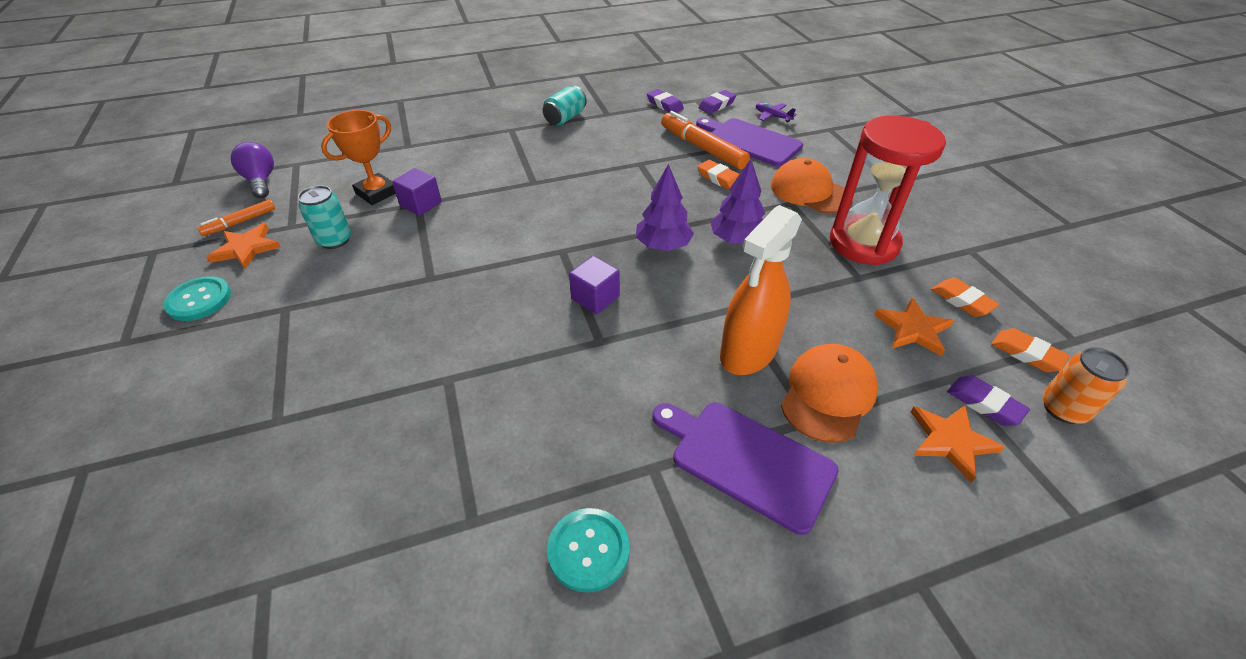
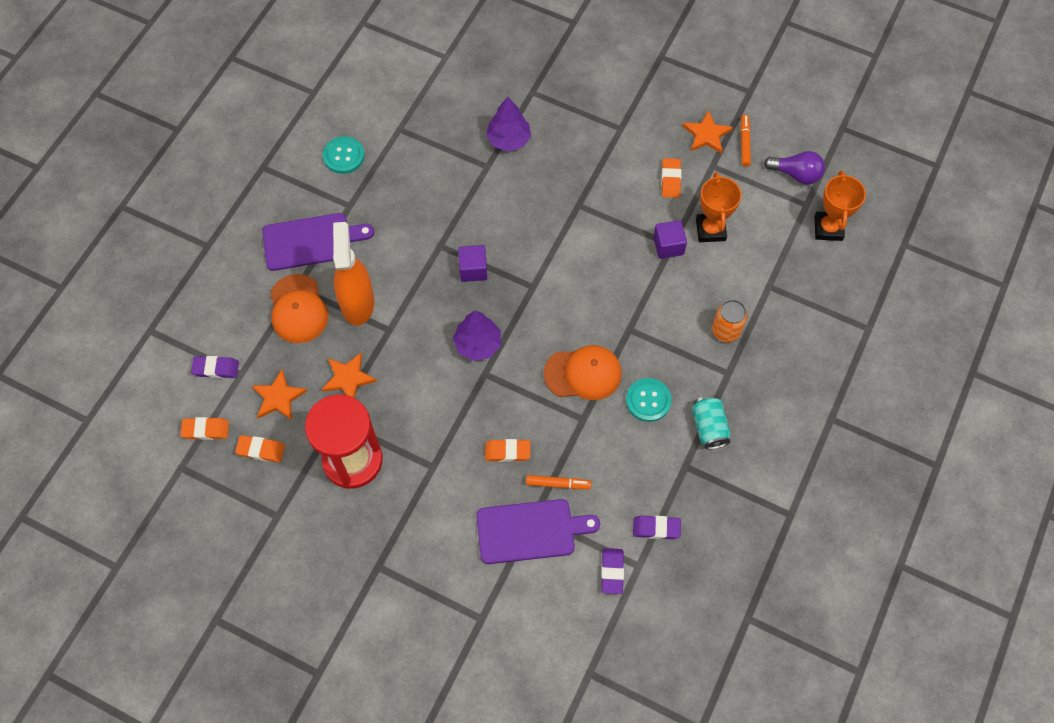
camera: 135 degrees right, 20 degrees up
turquoise button [163,276,231,321] -> turquoise button moved to [626,378,672,422]
turquoise can [298,185,351,249] -> orange eraser [661,158,681,198]
orange marker [661,111,750,169] -> orange marker [526,475,591,489], size x0.55
purple tree [710,159,765,244] -> purple tree moved to [486,97,531,152]
purple plane [756,103,797,123] -> none
orange cap [771,158,853,214] -> orange cap moved to [544,345,622,400]
orange star [911,405,1005,483] -> orange star moved to [321,353,377,398]
orange can [1042,347,1130,424] -> orange can moved to [712,300,747,342]
none -> orange trophy [814,171,866,241]

